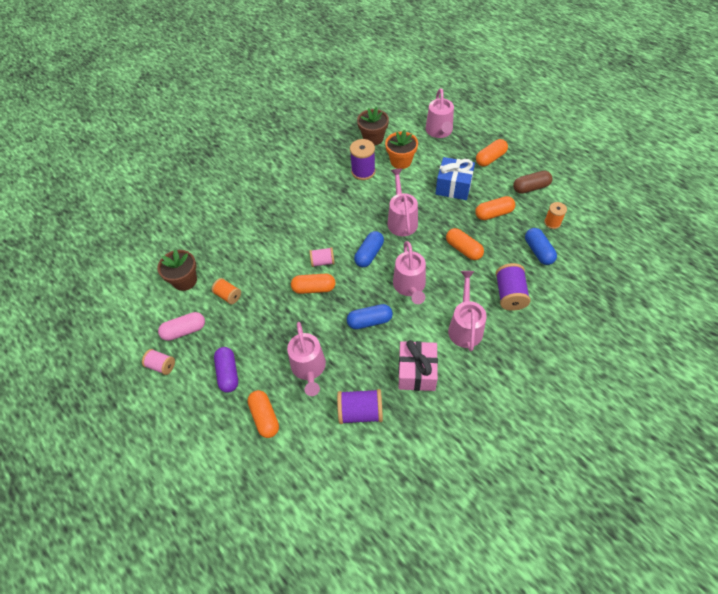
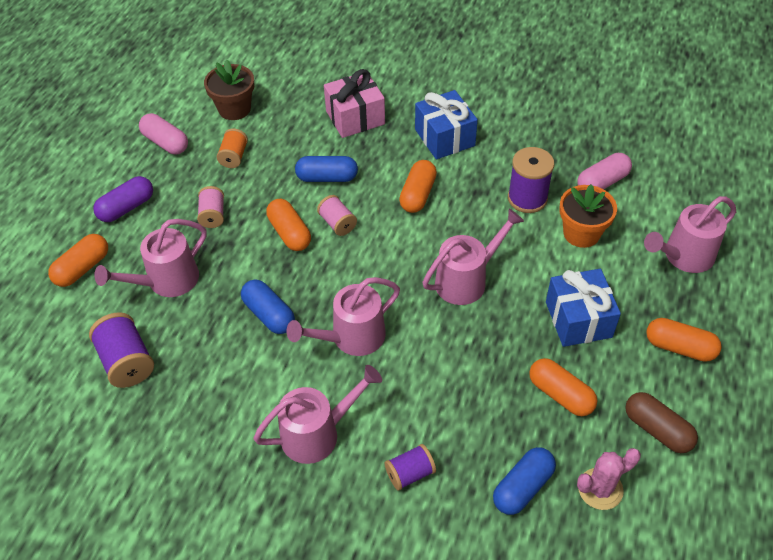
camera: 60 degrees right, 5 degrees down
pink spool [142,349,175,375] -> pink spool moved to [197,186,224,228]
blue capsule [354,231,384,267] -> blue capsule moved to [295,156,358,182]
brown flower pot [357,107,389,145] -> pink capsule [577,153,632,189]
pink gift [398,340,438,391] -> pink gift moved to [324,69,385,138]
orange capsule [446,228,484,260] -> orange capsule moved to [399,160,437,213]
purple spool [496,263,530,311] -> purple spool [385,444,436,491], size x0.63
orange spool [544,202,567,229] -> pink cactus [577,448,641,510]
none -> blue gift [415,90,478,159]

